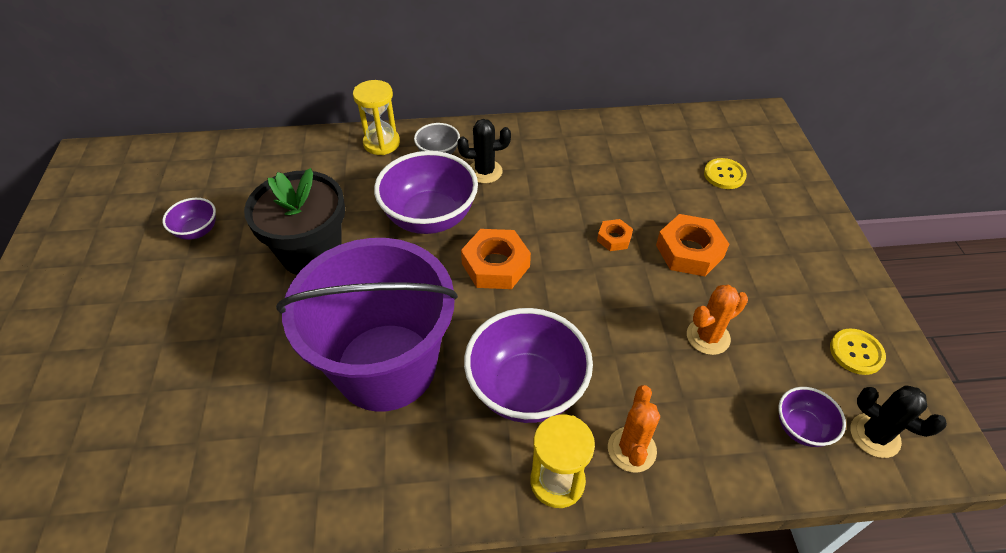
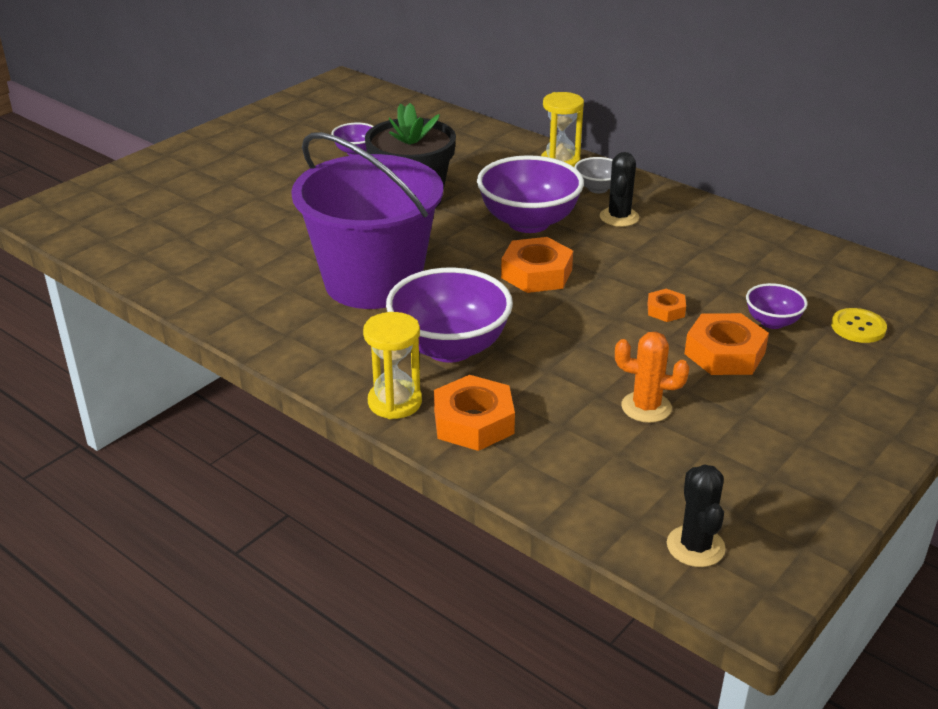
camera: 45 degrees right, 15 degrees down
black cactus [457,119,511,184] -> black cactus turned 60 degrees clockwise [600,152,639,227]
orange cactus [608,385,660,473] -> orange nut [434,375,515,451]
purple bowl [779,387,846,447] -> purple bowl moved to [746,283,807,329]
yellow button [830,328,886,375] -> none

